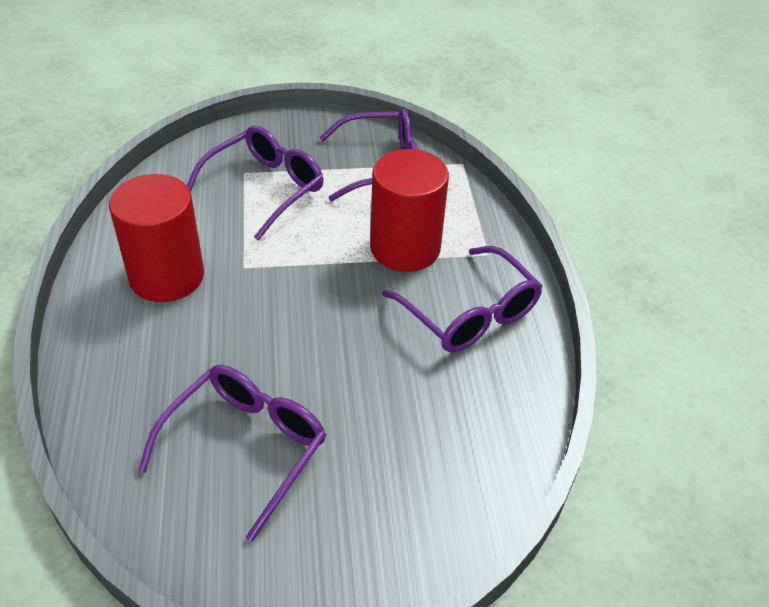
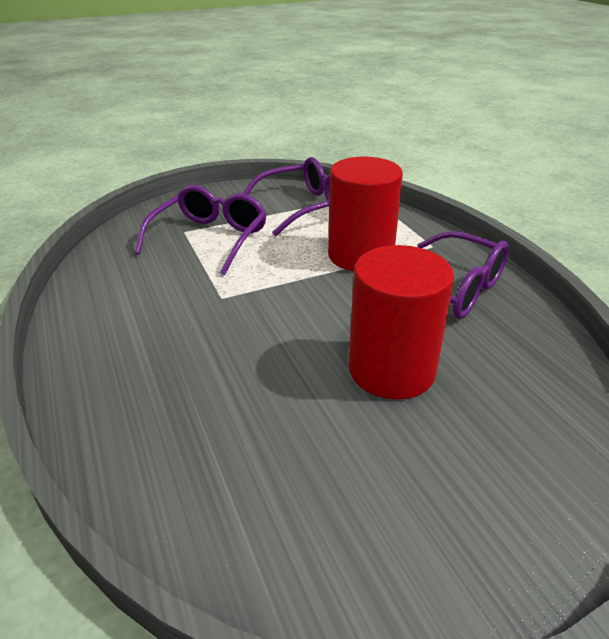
camera: 15 degrees left, 10 degrees down
red cylinder [109,174,204,302] -> red cylinder moved to [349,245,454,400]
purple glasses [138,365,326,542] -> none

